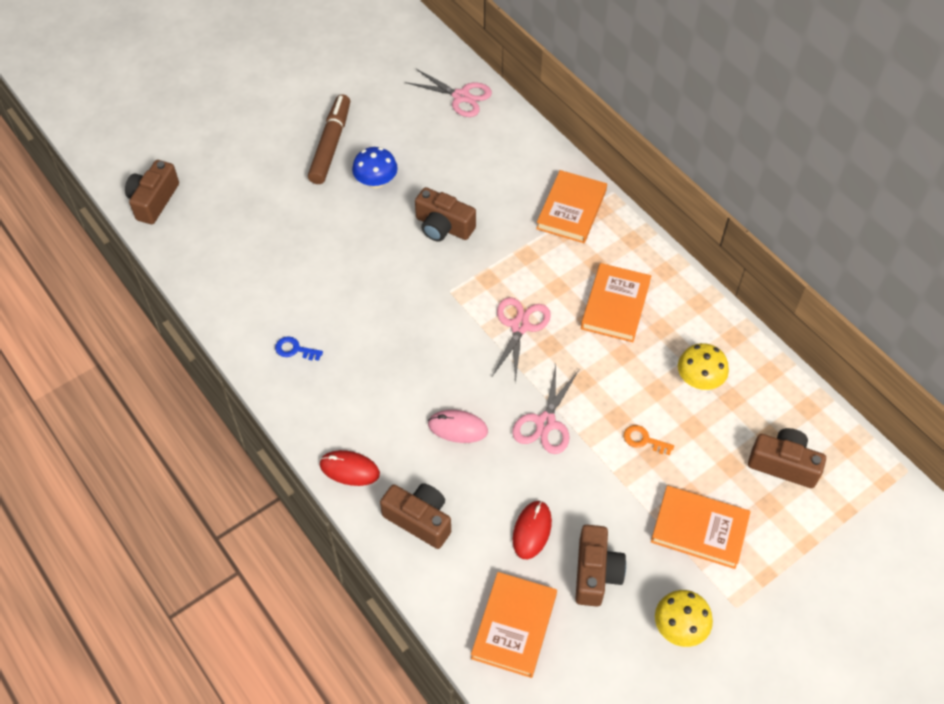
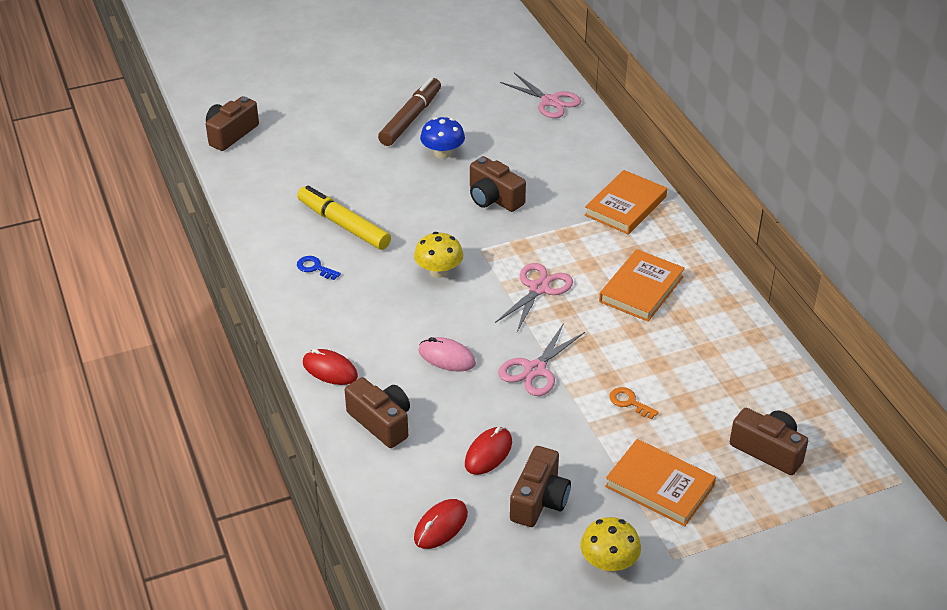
camera: 15 degrees right, 15 degrees down
orange book [471,572,557,678] -> red mouse [414,499,468,549]
yellow mushroom [678,343,729,390] -> yellow mushroom moved to [414,232,463,278]
none -> yellow marker [297,186,391,250]

